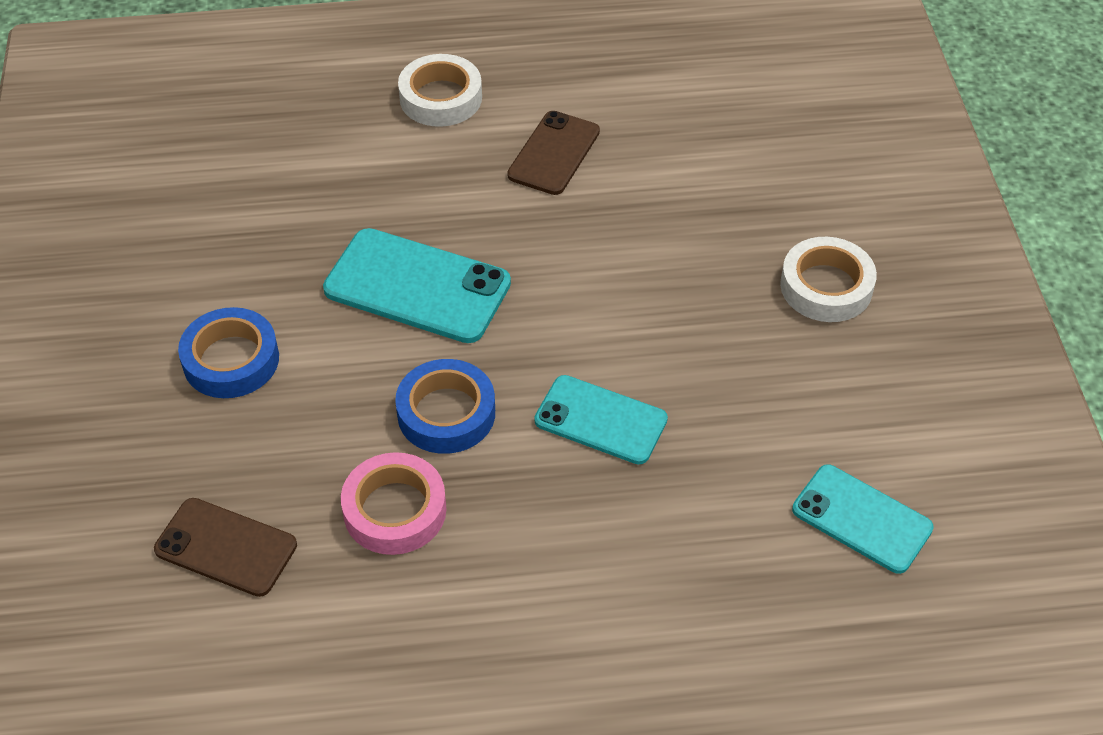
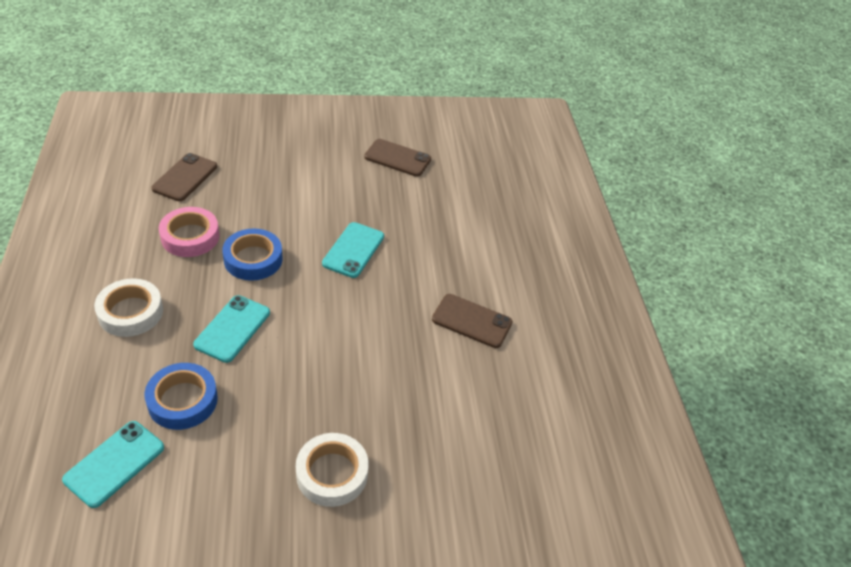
camera: 85 degrees right, 5 degrees down
blue tape [178,307,279,398] -> blue tape moved to [144,363,218,430]
turquoise phone [323,228,511,343] -> turquoise phone [322,222,384,278], size x0.66
white tape [398,54,482,127] -> white tape moved to [94,278,163,337]
none -> brown phone [364,139,431,177]

